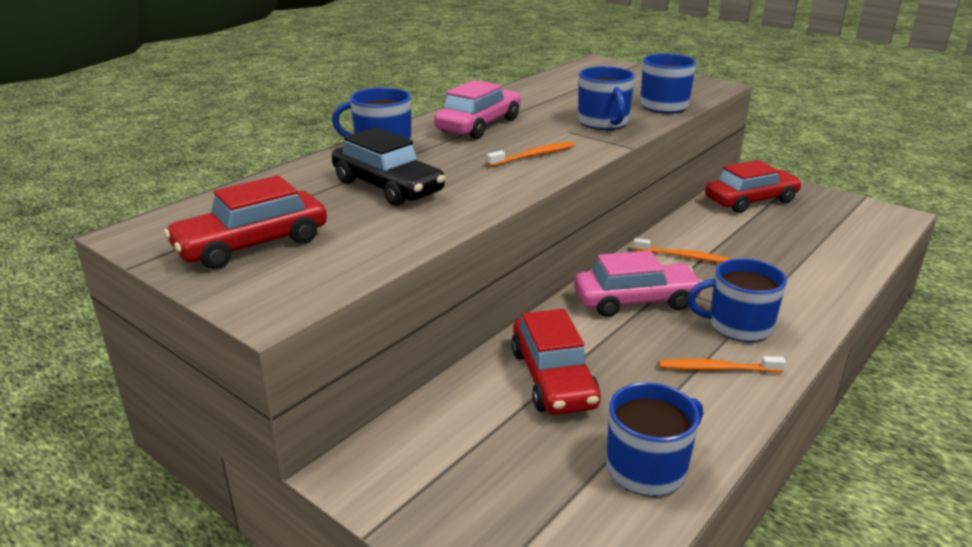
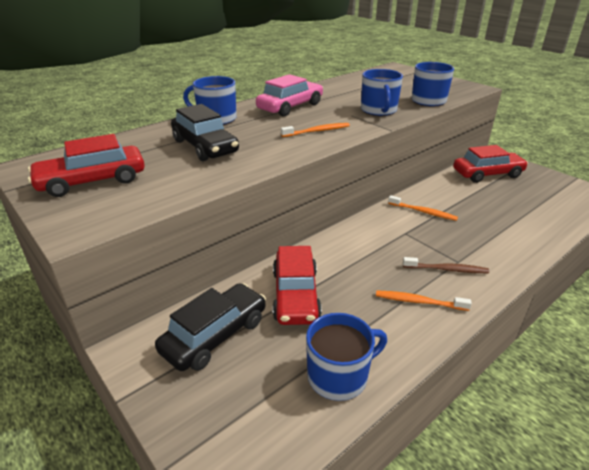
camera: 10 degrees right, 5 degrees up
pink car [574,250,703,317] -> none
blue mug [687,258,787,342] -> brown toothbrush [403,257,489,273]
none -> black car [155,283,266,371]

